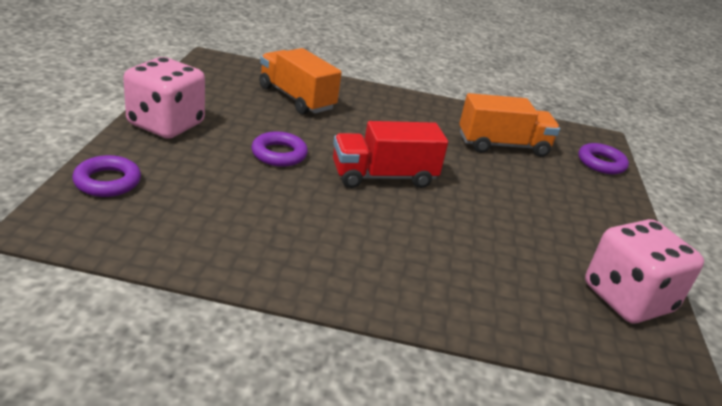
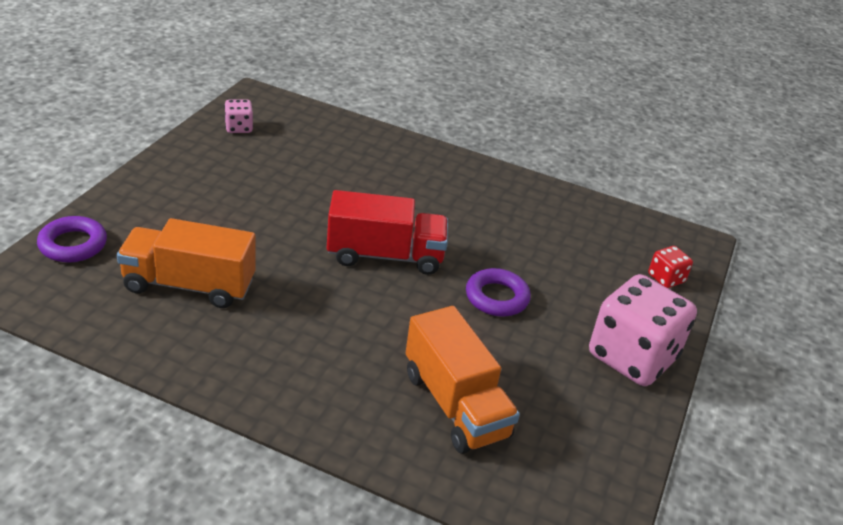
camera: 165 degrees left, 5 degrees up
purple ring [72,155,141,197] -> red dice [648,246,693,288]
pink dice [585,219,704,323] -> pink dice [224,100,253,133], size x0.45

